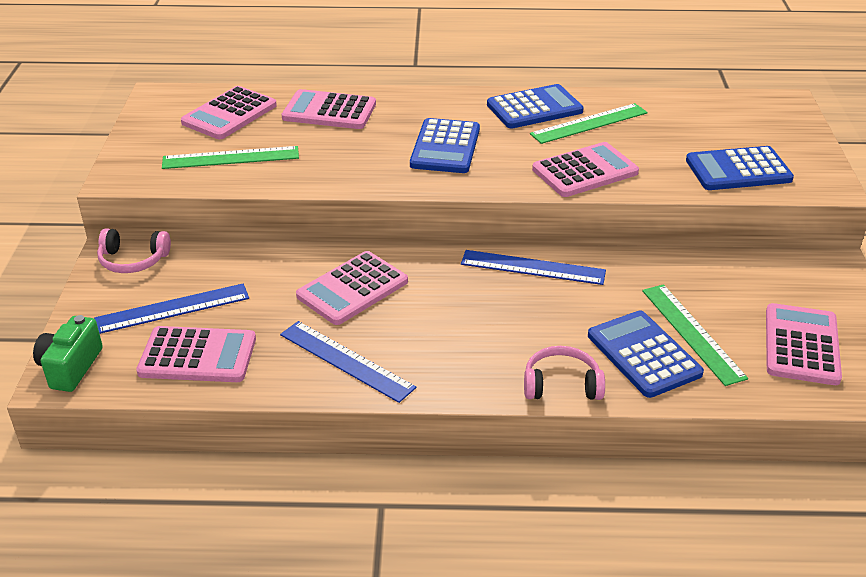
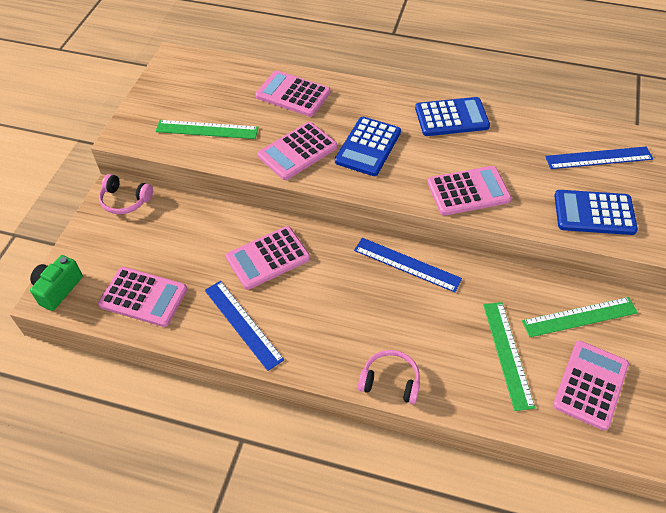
camera: 15 degrees right, 15 degrees up
blue ruler [94,284,249,334] -> blue ruler moved to [545,146,653,169]
pink calculator [181,86,277,139] -> pink calculator moved to [258,122,337,180]
green ruler [530,103,648,144] -> green ruler moved to [522,297,638,337]
blue calculator [588,310,704,398] -> none

